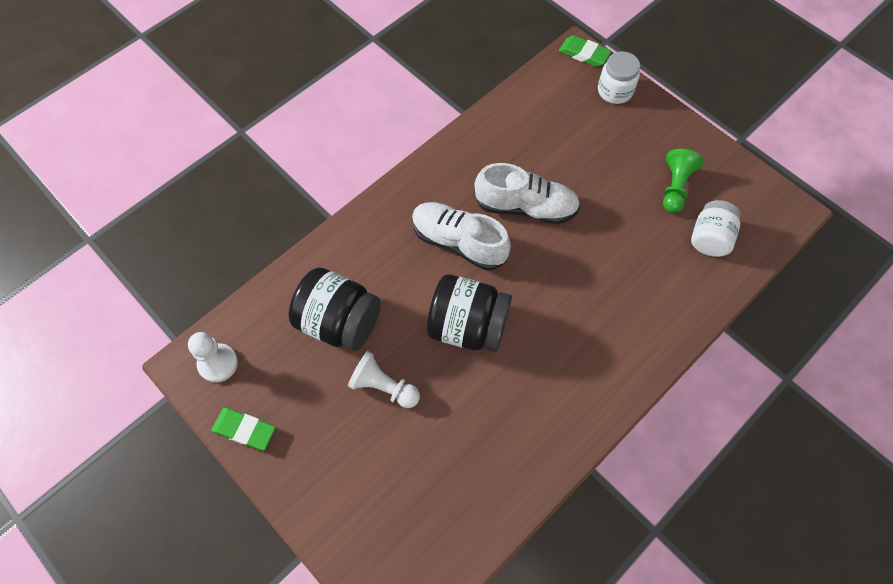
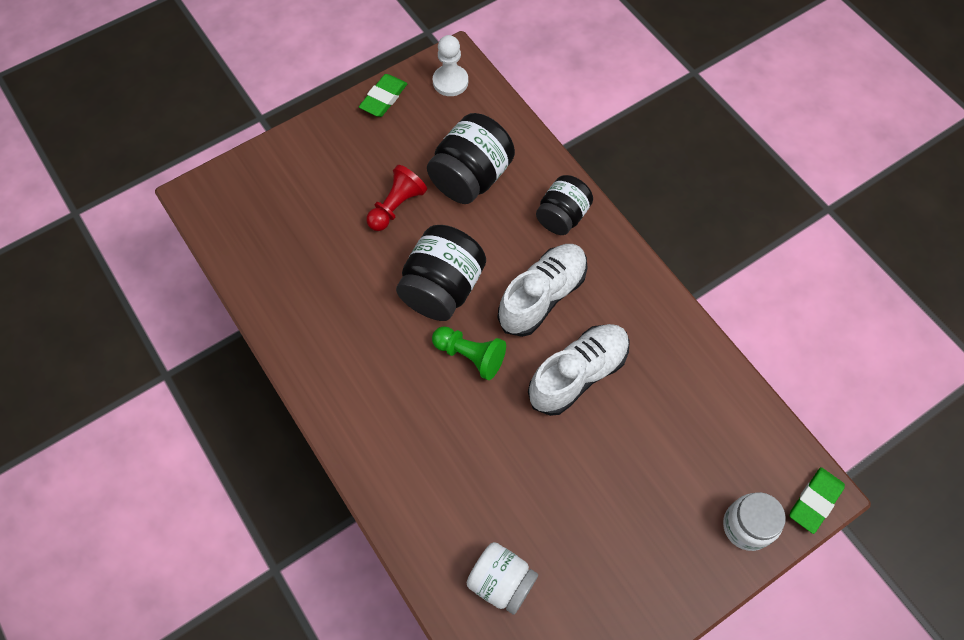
camera: 100 degrees right, 0 degrees up
white pawn [348,351,420,408] -> red pawn [366,165,427,231]
white shoe [475,163,580,224] -> white shoe turned 150 degrees counterclockwise [528,324,630,416]
green pawn [663,149,703,213] -> green pawn moved to [432,326,506,380]
none -> black jar [536,175,593,235]

